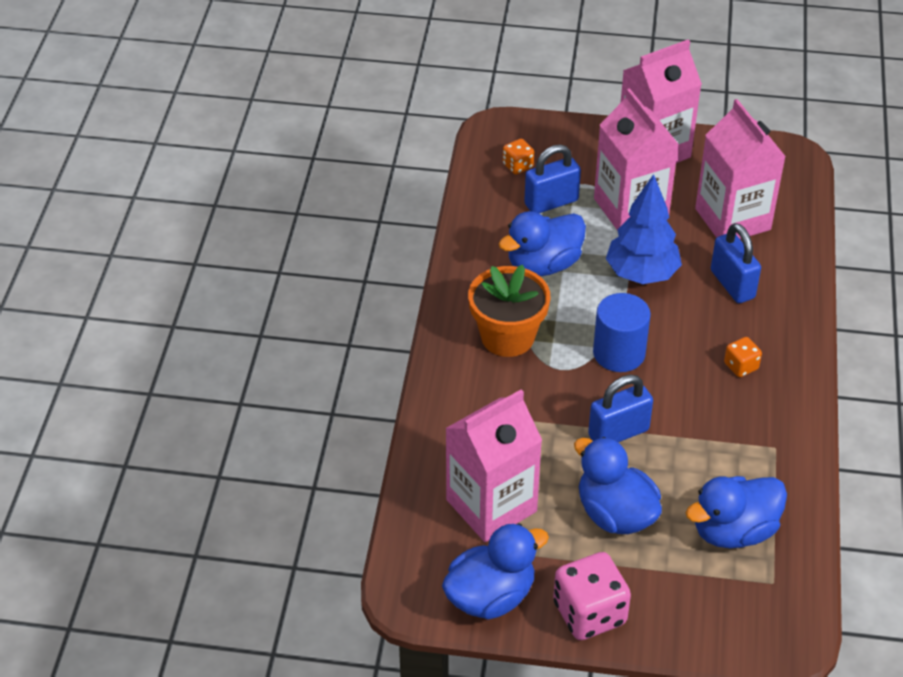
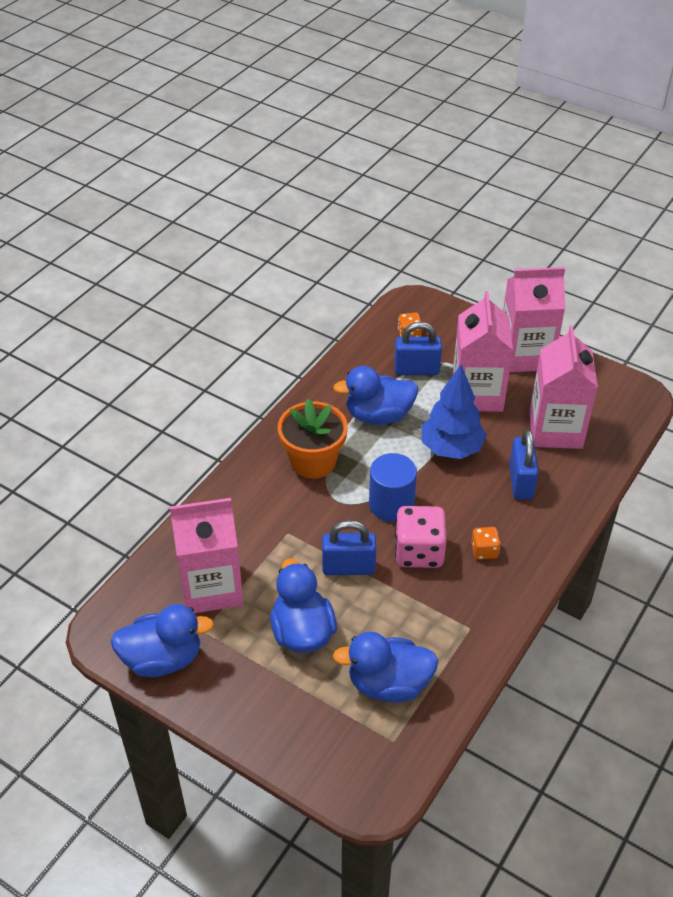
camera: 25 degrees right, 0 degrees up
pink dice [553,552,631,640] -> pink dice moved to [395,506,446,568]

